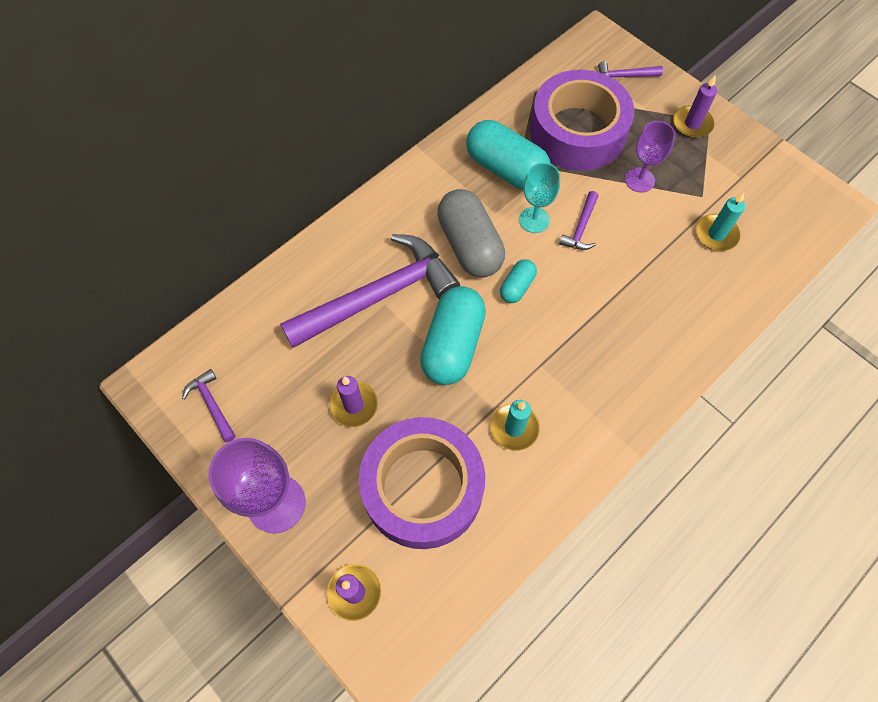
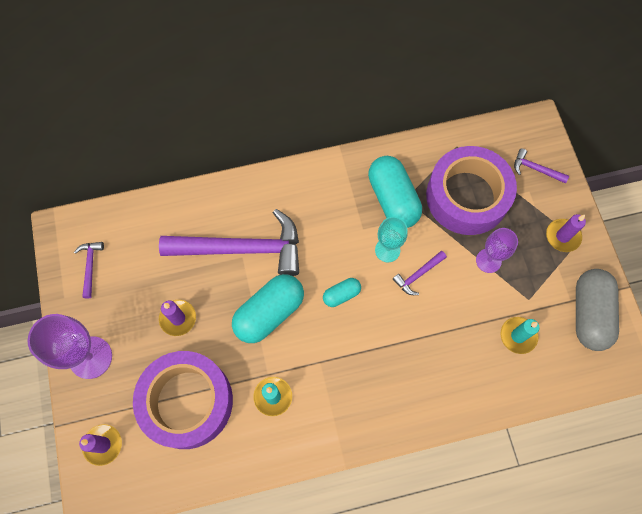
camera: 30 degrees right, 5 degrees up
grey capsule [437,189,505,278] -> grey capsule moved to [576,269,619,351]

